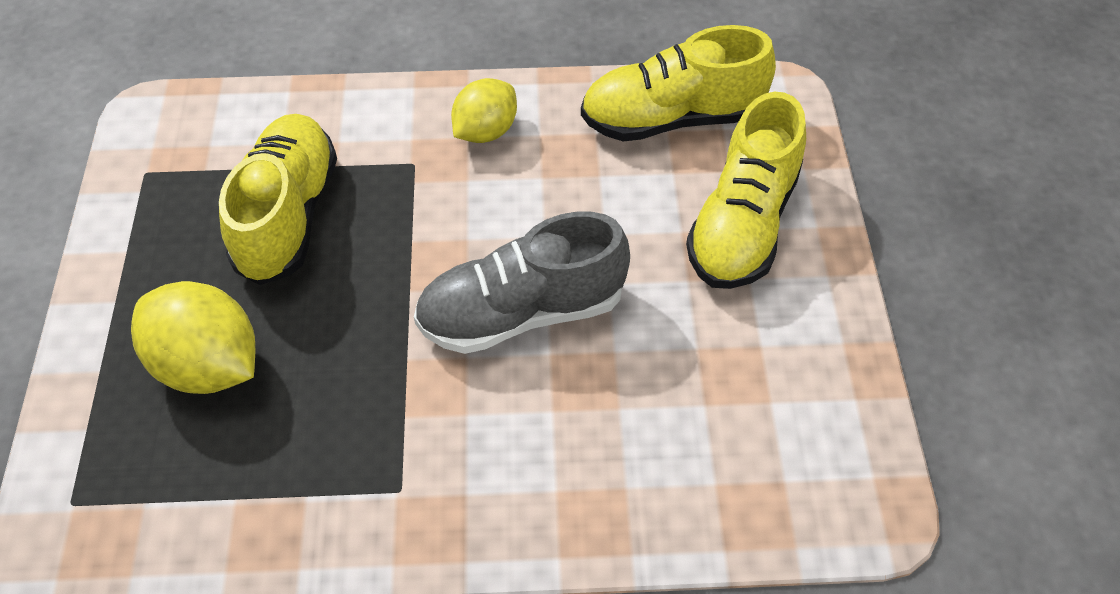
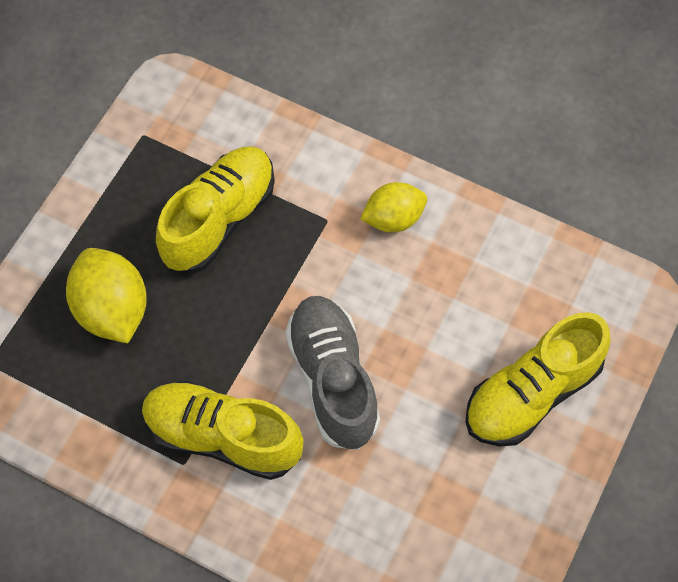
camera: 30 degrees right, 10 degrees up
grey shoe [414,212,630,354] -> grey shoe turned 60 degrees clockwise [285,296,380,450]
yellow shoe [581,25,776,141] -> yellow shoe moved to [142,381,304,480]

